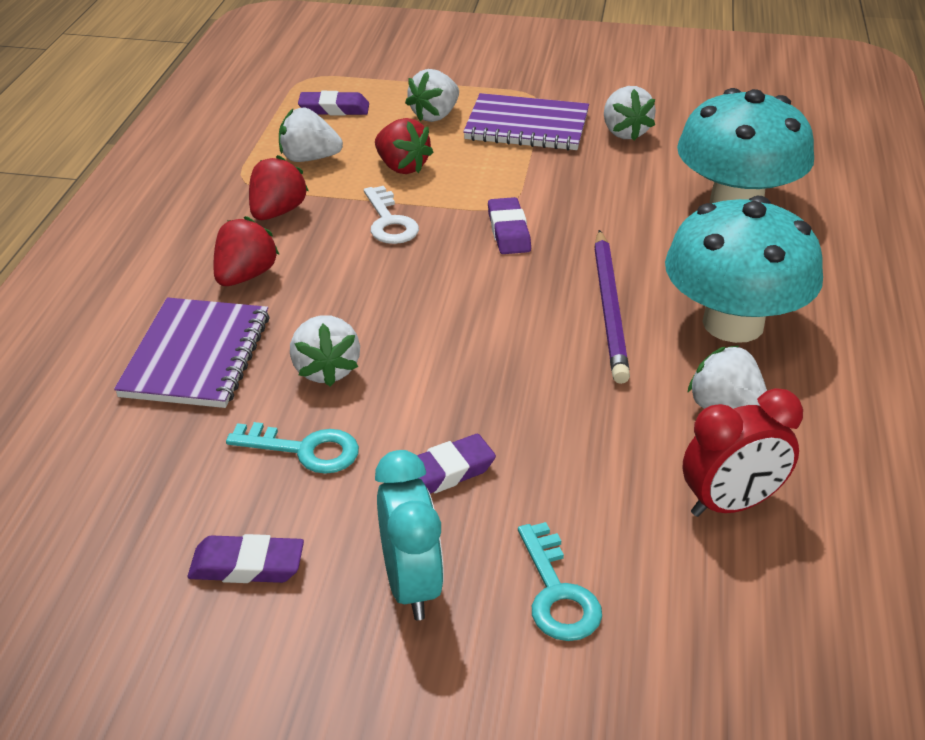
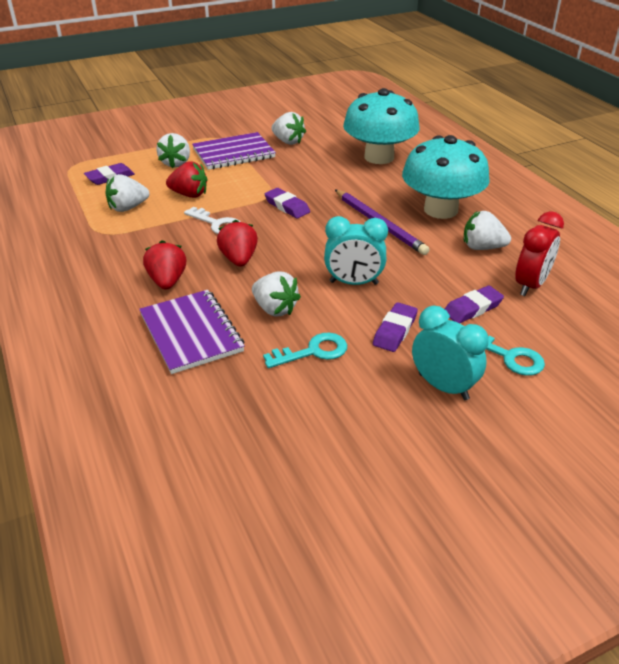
camera: 35 degrees left, 0 degrees up
purple eraser [188,534,304,583] -> purple eraser moved to [445,286,504,323]
red strawberry [249,155,309,220] -> red strawberry moved to [217,219,258,267]
none -> turquoise clock [324,216,388,285]

